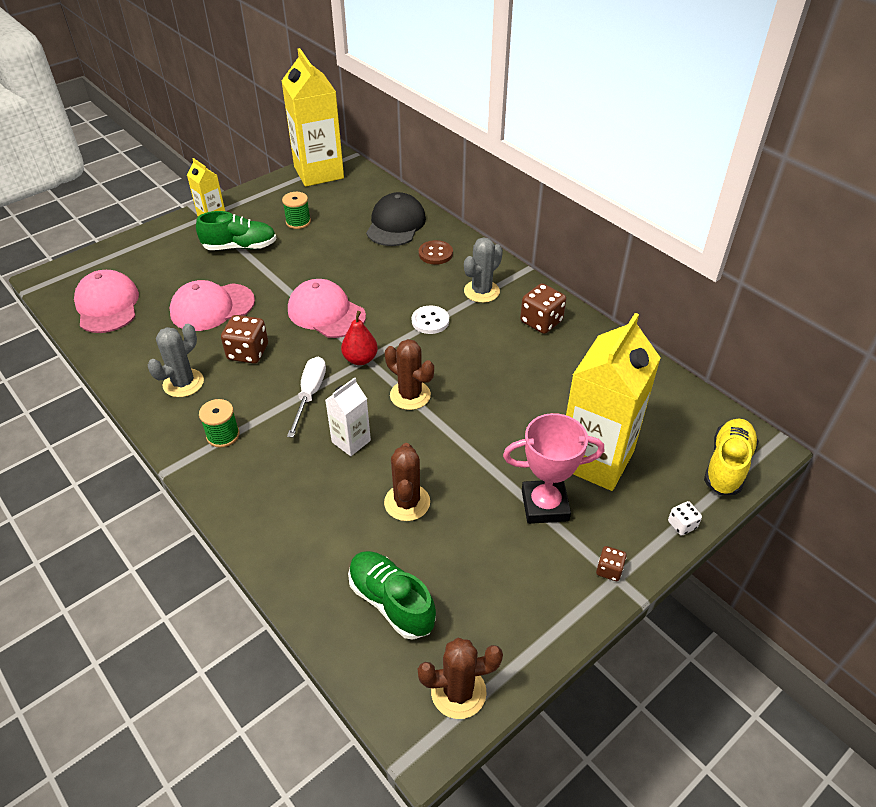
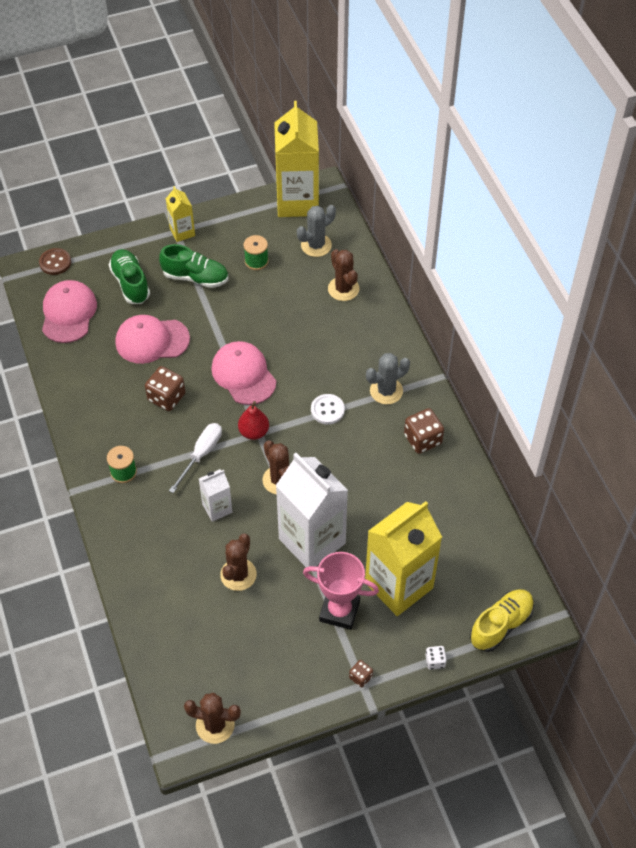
camera: 20 degrees right, 10 degrees up
grey cactus [148,323,204,397] -> grey cactus moved to [297,205,336,257]
green shoe [348,551,436,640] -> green shoe moved to [109,249,150,304]
black cap [366,192,426,246] -> brown cactus [328,249,359,301]
brown button [419,240,453,265] -> brown button moved to [39,248,71,275]
none -> white carton [275,453,348,567]

